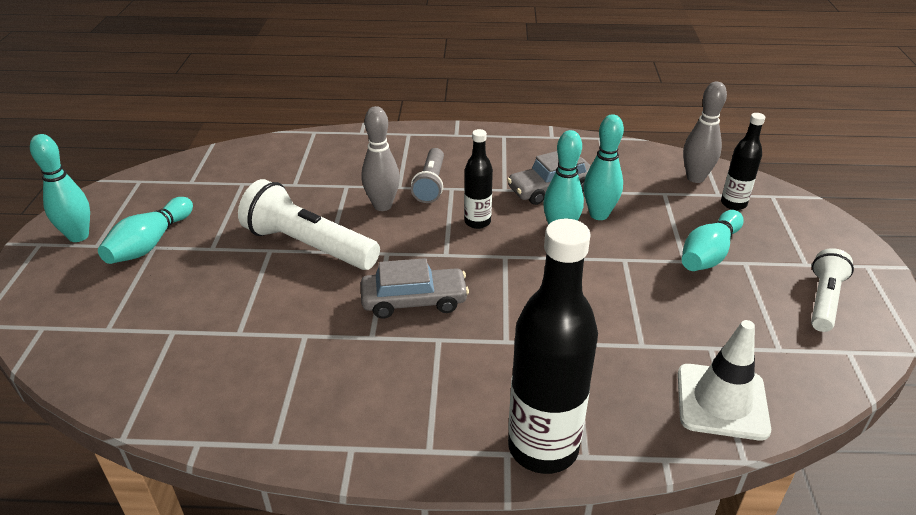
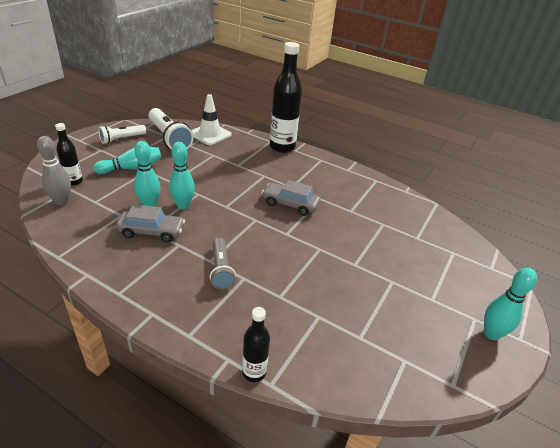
camera: 155 degrees left, 0 degrees up
turquoise bowling pin [98,197,193,264] -> none
white flashlight [238,179,380,270] -> white flashlight moved to [149,108,194,150]
grey bowling pin [362,106,400,211] -> none
grey flashlight [411,148,444,203] -> grey flashlight turned 135 degrees clockwise [210,238,236,290]
black bottle [464,129,493,229] -> black bottle moved to [242,307,270,382]

